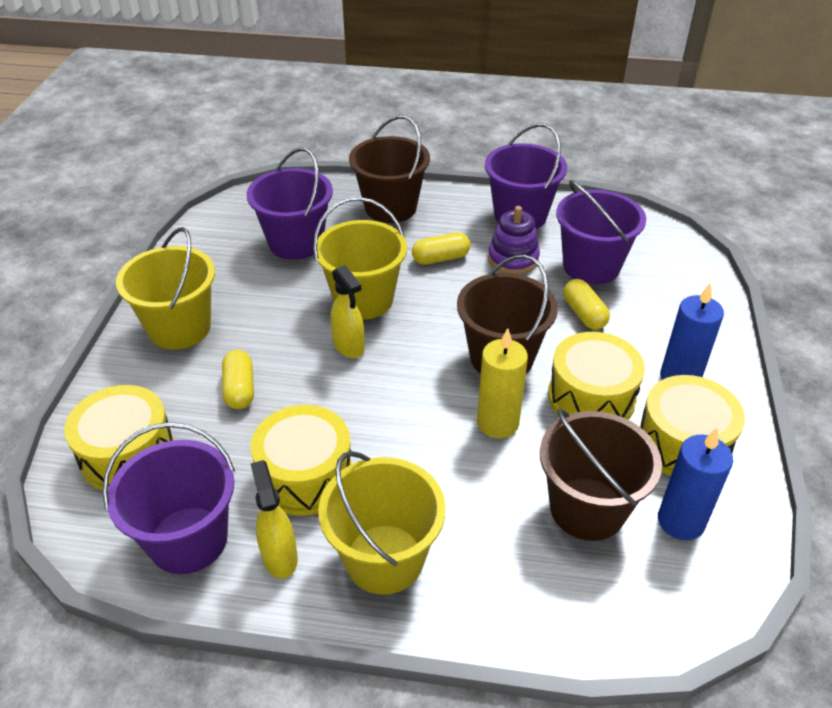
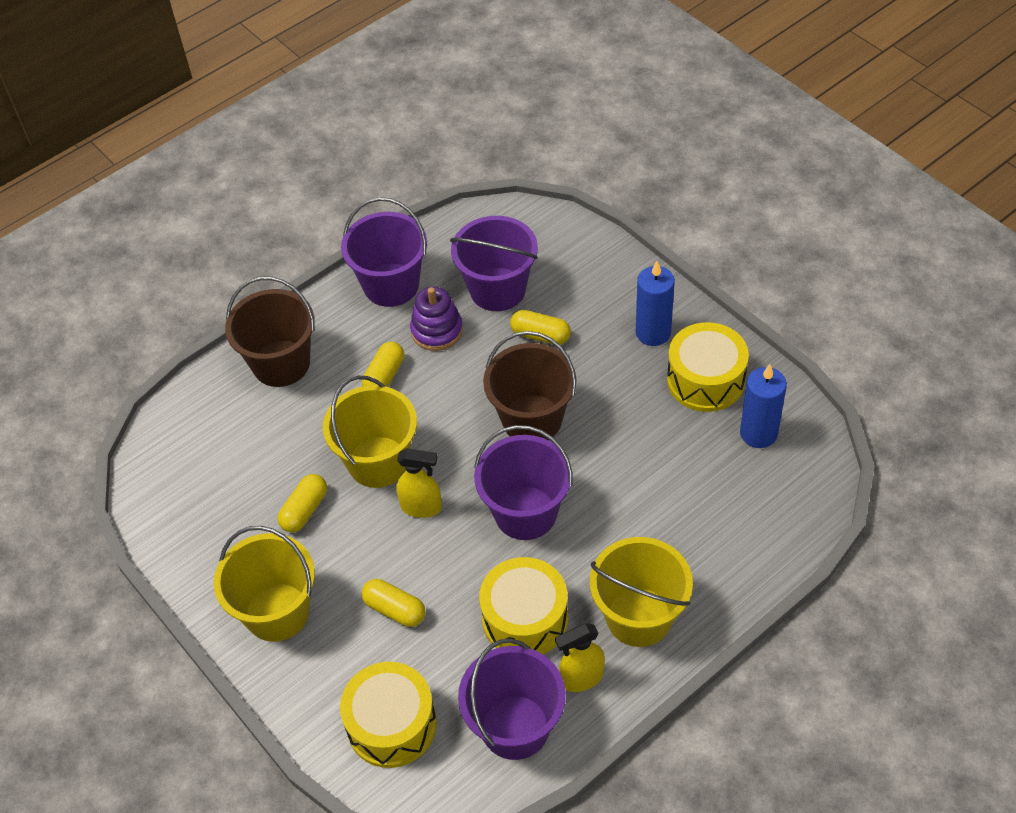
camera: 45 degrees left, 10 degrees up
purple bucket [247,147,333,260] -> purple bucket moved to [474,425,572,540]
yellow spray bottle [251,460,298,579] -> yellow spray bottle turned 45 degrees counterclockwise [555,623,605,692]
yellow candle [477,328,528,438] -> none
brown bucket [540,408,662,541] -> none
yellow drum [548,332,645,420] -> none
none -> yellow capsule [278,474,327,533]

